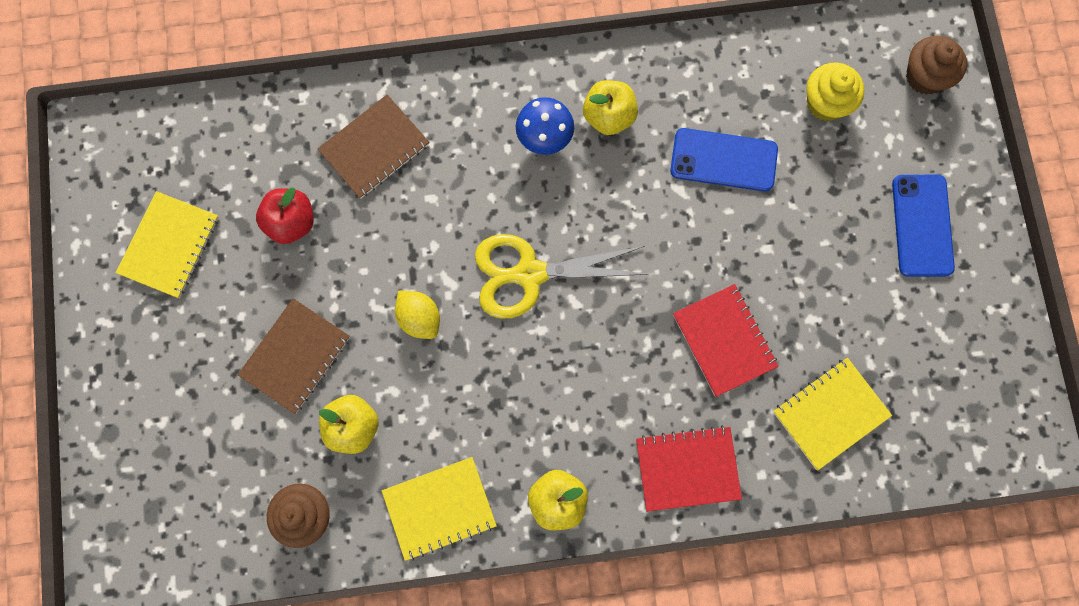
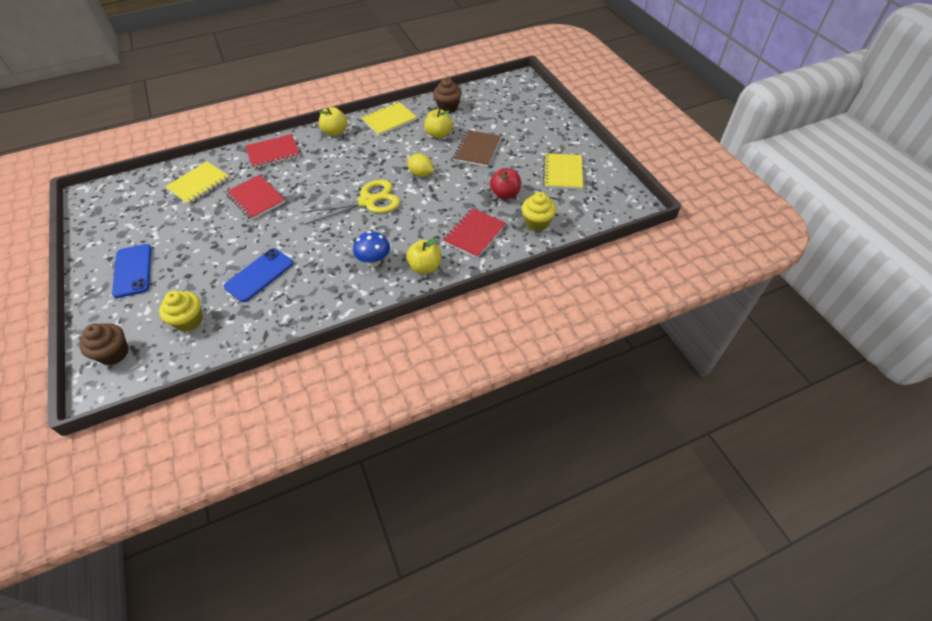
camera: 165 degrees right, 25 degrees down
brown notebook [318,95,429,199] -> red notebook [443,208,506,258]
yellow apple [583,80,638,135] -> yellow apple moved to [406,237,441,274]
blue phone [670,128,778,192] -> blue phone turned 45 degrees counterclockwise [224,248,293,302]
none -> yellow cupcake [522,192,556,231]

